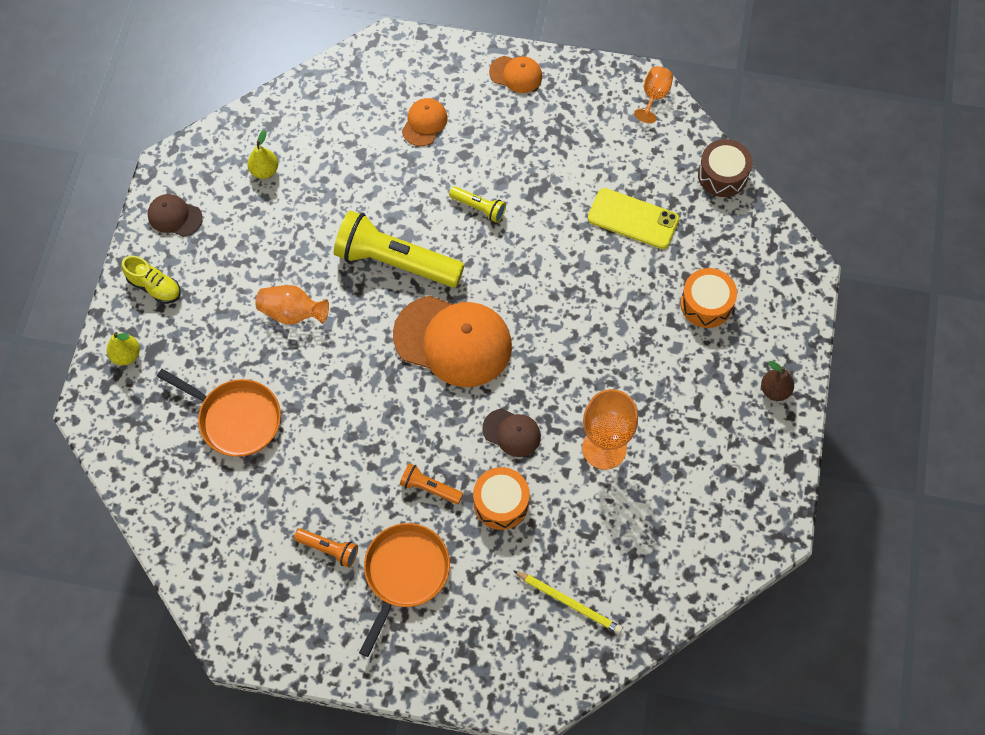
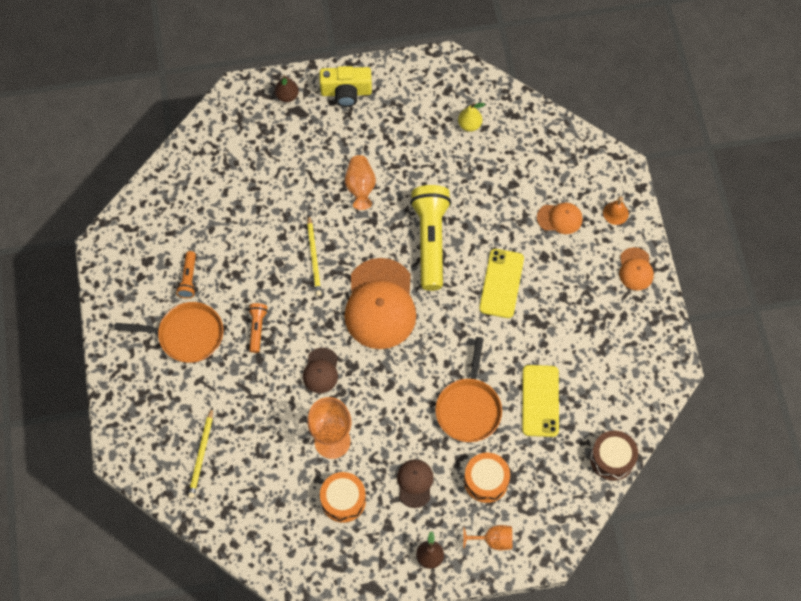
camera: 70 degrees right, 0 degrees up
yellow pear [107,332,140,365] -> brown pear [275,75,299,102]
yellow shoe [122,256,181,304] -> yellow camera [320,66,372,107]
brown cap [147,194,203,237] -> brown cap moved to [397,459,433,508]
orange pan [157,369,281,457] -> orange pan moved to [435,337,502,442]
yellow flashlight [449,186,506,223] -> yellow phone [479,249,524,318]
orange drum [473,467,529,530] -> orange drum moved to [320,472,366,523]
orange goblet [634,66,673,123] -> orange goblet moved to [463,525,512,550]
none -> yellow pencil [307,215,322,296]
none -> orange bell [603,196,629,225]

